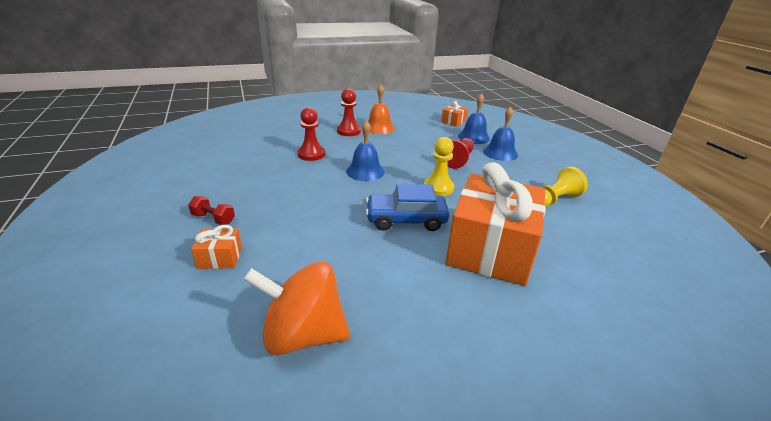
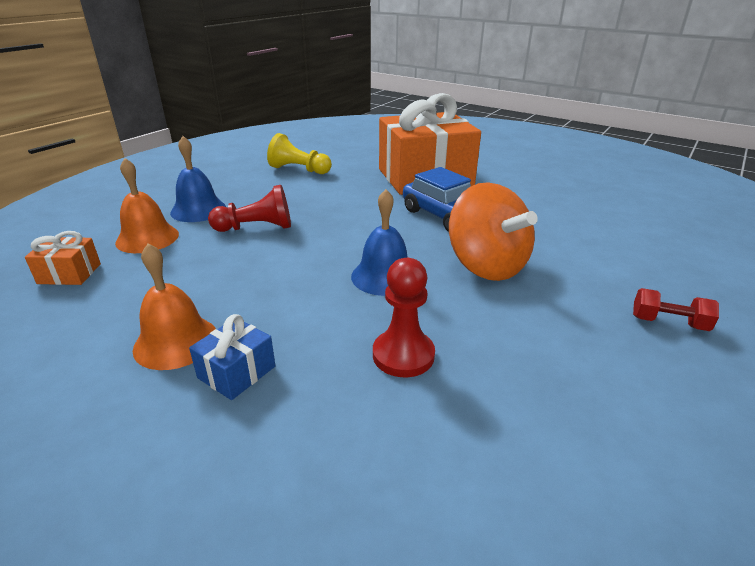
camera: 125 degrees left, 0 degrees up
red dumbbell [188,196,235,225] -> red dumbbell turned 60 degrees counterclockwise [633,288,719,331]
orange gift [191,225,242,269] -> none
orange spinning top [243,261,350,356] -> orange spinning top moved to [449,182,538,281]
red pawn [337,89,361,136] -> blue gift [189,314,275,400]
yellow pawn [424,137,454,196] -> none
blue bell [458,93,490,144] -> orange bell [115,158,179,253]

